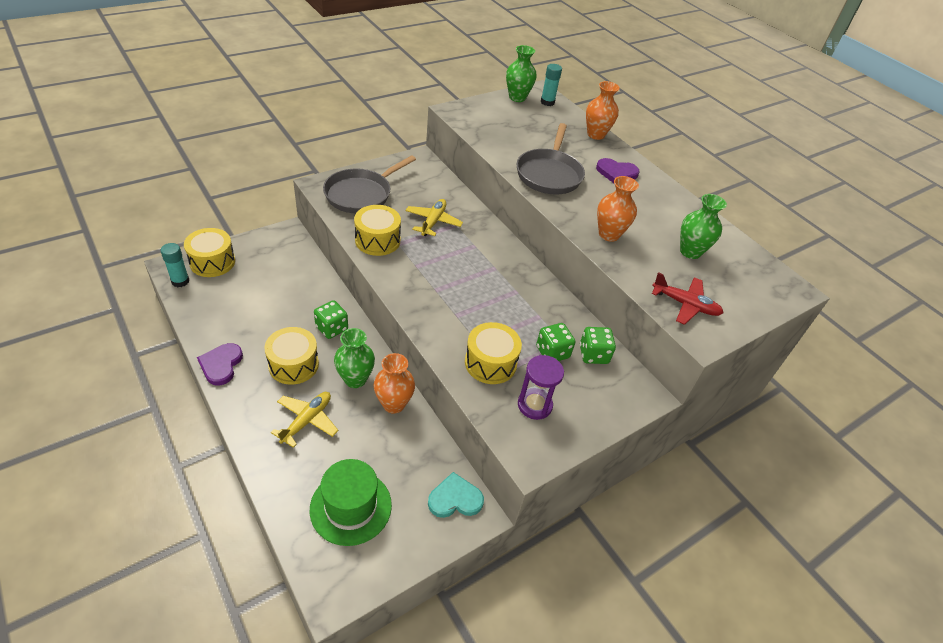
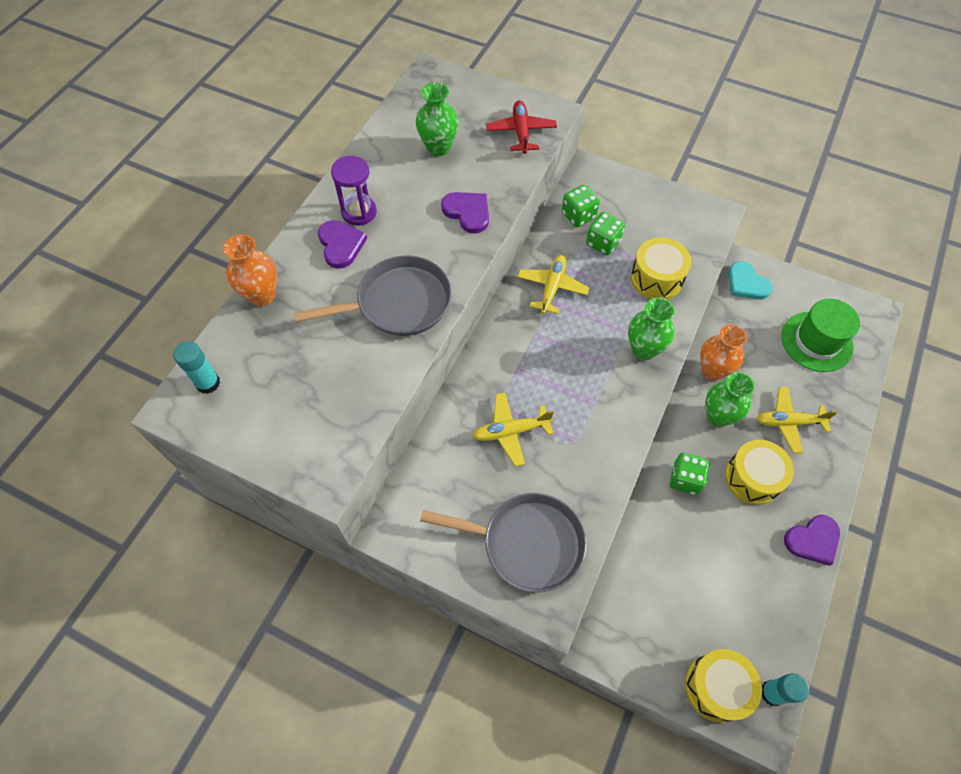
camera: 115 degrees left, 15 degrees up
yellow drum [354,205,401,256] -> none
green vase [506,45,537,102] -> green vase moved to [628,297,675,360]
purple hourglass [518,355,564,420] -> purple hourglass moved to [331,156,377,226]
orange vase [597,176,639,242] -> purple heart [441,192,489,234]
none -> yellow plane [517,255,589,314]

